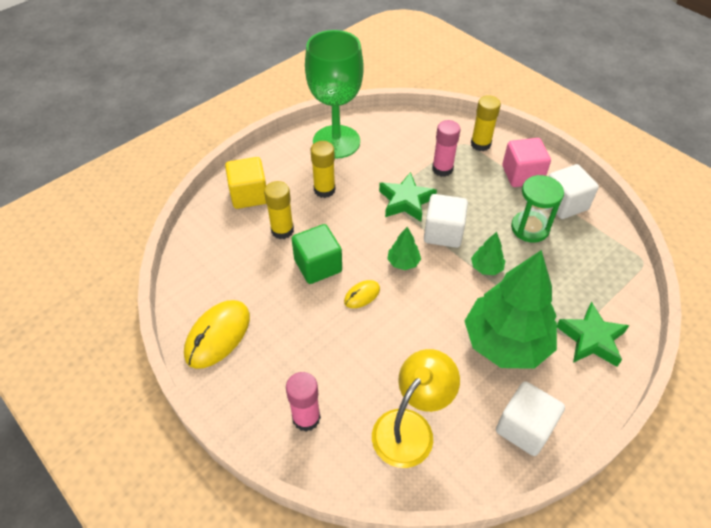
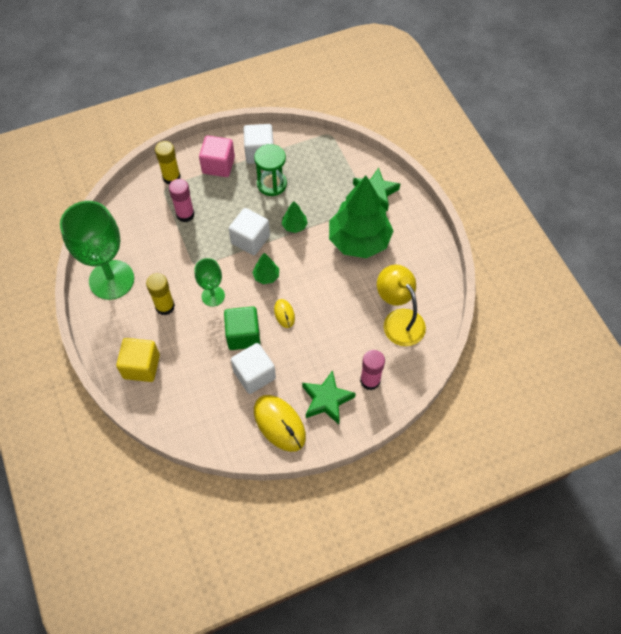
camera: 70 degrees left, 10 degrees up
yellow glue stick [264,181,294,239] -> none
green star [379,172,437,221] -> green star moved to [302,370,356,424]
white cube [496,381,565,456] -> white cube moved to [231,343,276,394]
none -> green goblet [195,258,225,306]

